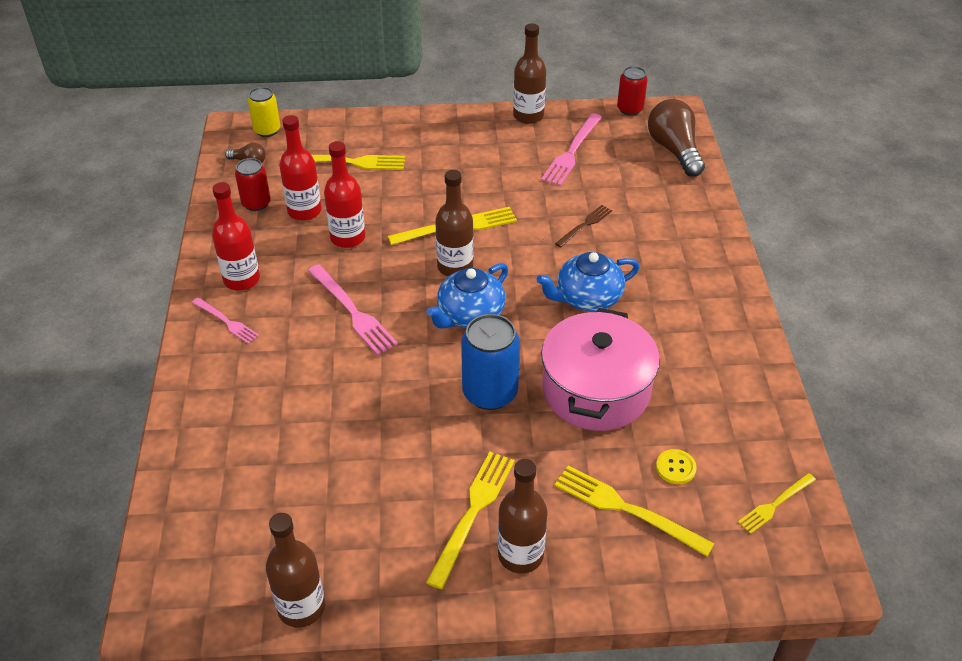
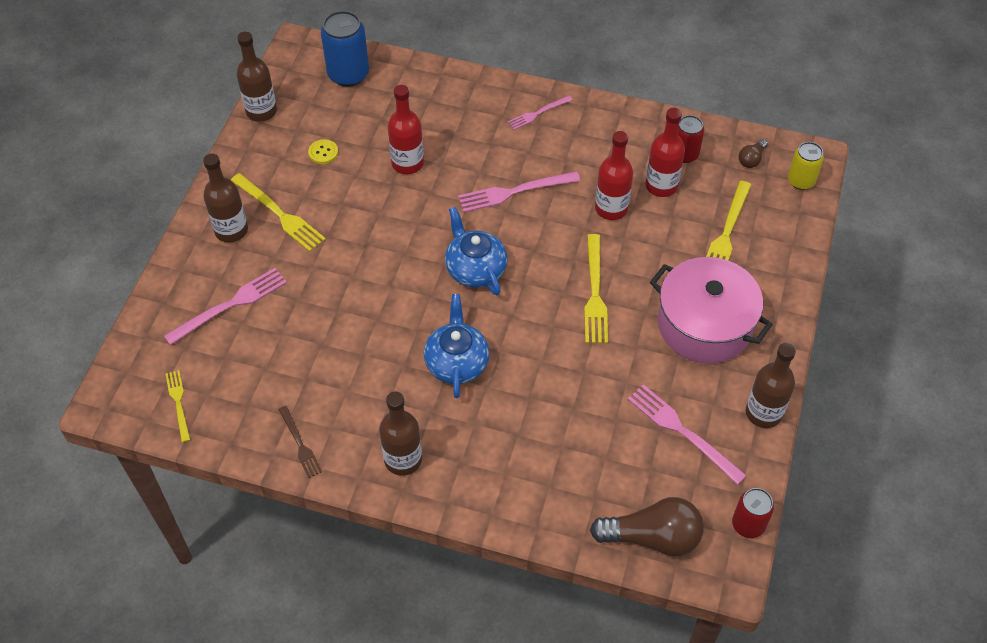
camera: 110 degrees right, 10 degrees up
red bottle [212,182,260,290] -> red bottle moved to [388,85,424,174]
brown bottle [435,170,474,276] -> brown bottle moved to [379,391,422,476]
blue can [461,314,520,410] -> blue can moved to [321,11,369,87]
pink pot [541,308,660,431] -> pink pot moved to [650,257,773,364]
brown fork [555,205,612,247] -> brown fork moved to [278,406,322,478]
yellow fork [555,465,715,556] -> pink fork [164,268,287,345]
yellow button [656,449,697,484] -> yellow button moved to [308,139,338,164]

